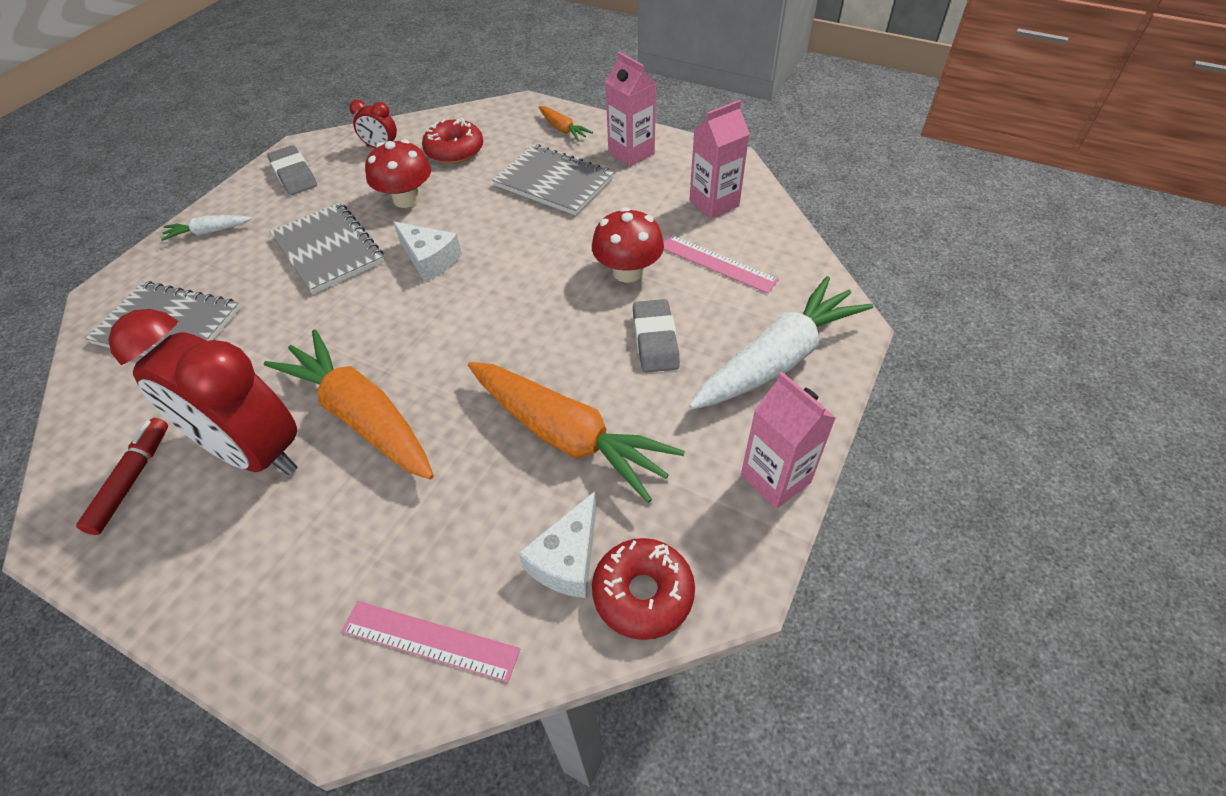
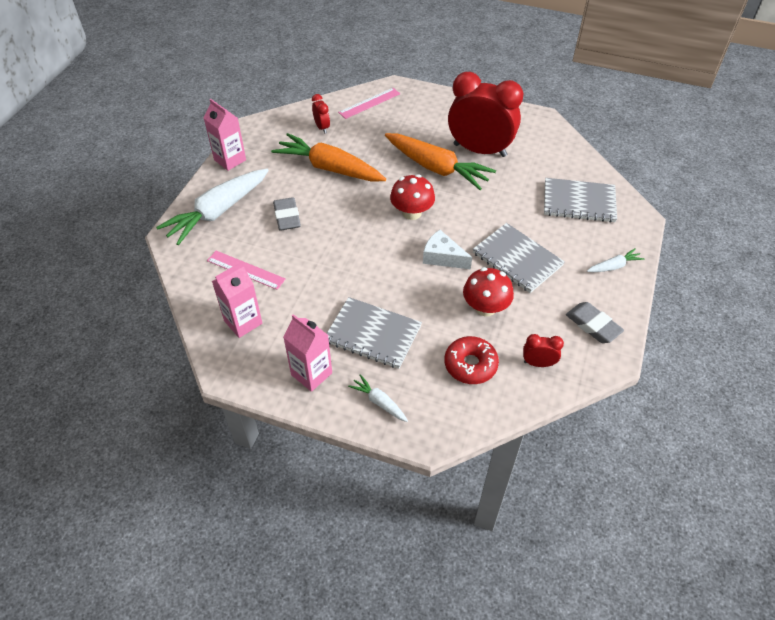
camera: 170 degrees right, 0 degrees up
red marker [76,418,168,535] -> none
pink ruler [342,601,520,682] -> pink ruler turned 45 degrees counterclockwise [338,88,400,119]
white cheese [518,491,597,598] -> red clock [312,94,330,134]
orange carrot [539,106,593,141] -> white carrot [348,374,408,422]
red mushroom [592,207,664,283] -> red mushroom moved to [390,174,435,220]
red donut [592,538,695,640] -> none

